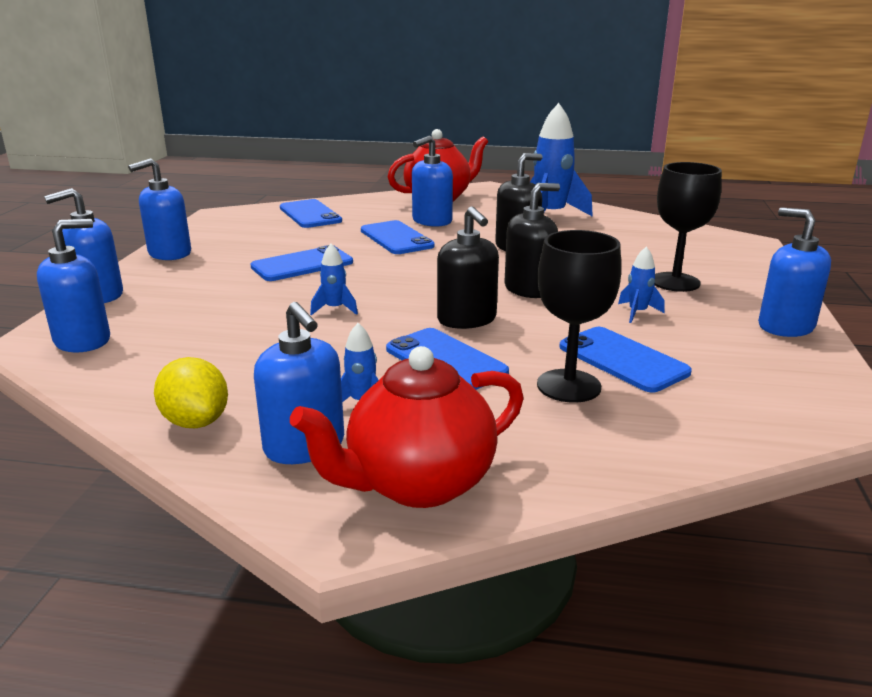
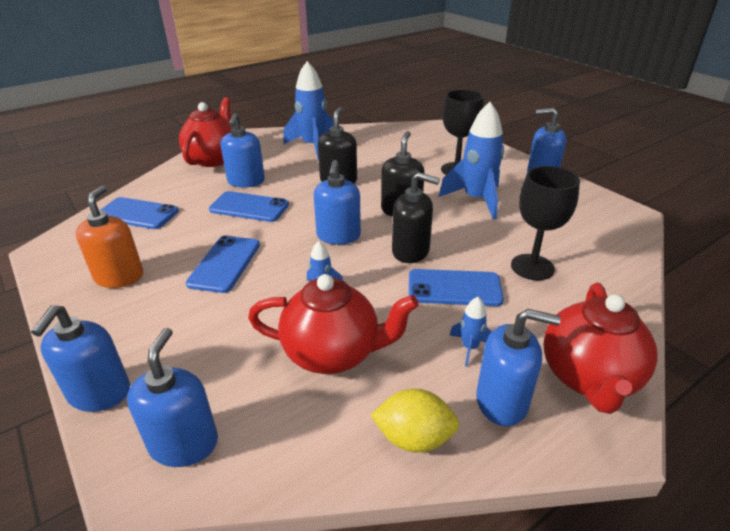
camera: 45 degrees left, 10 degrees up
blue soap dispenser [128,158,191,260] -> blue soap dispenser moved to [314,160,361,245]
blue phone [559,327,692,393] -> none
blue rocket [618,247,664,323] -> blue rocket [439,102,504,220], size x2.16
none -> orange soap dispenser [76,186,143,288]
none -> red teapot [248,274,419,374]

